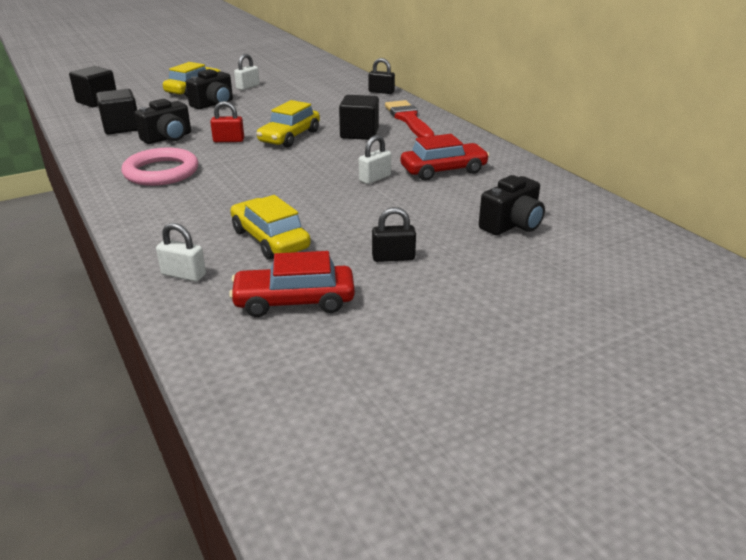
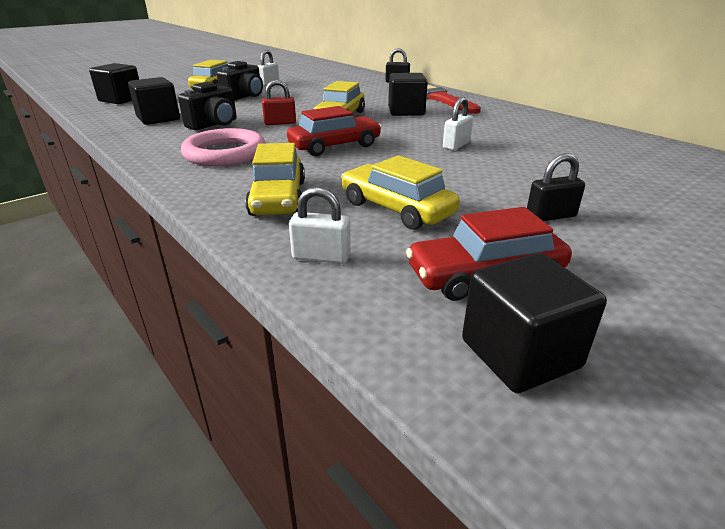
camera: 10 degrees left, 0 degrees up
red car [401,134,490,180] -> red car moved to [287,106,382,156]
black camera [479,175,545,235] -> none
none -> yellow car [245,143,305,216]
none -> black cube [462,253,607,393]

